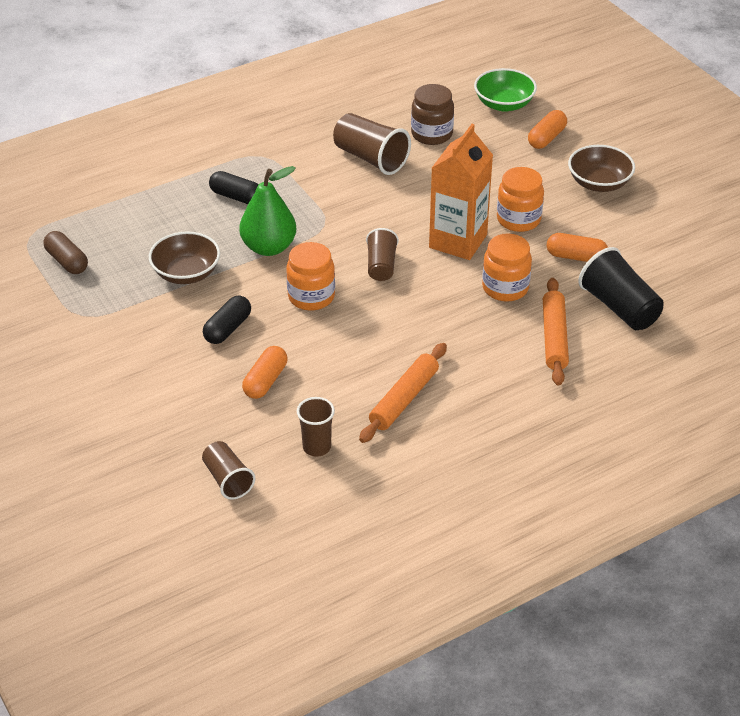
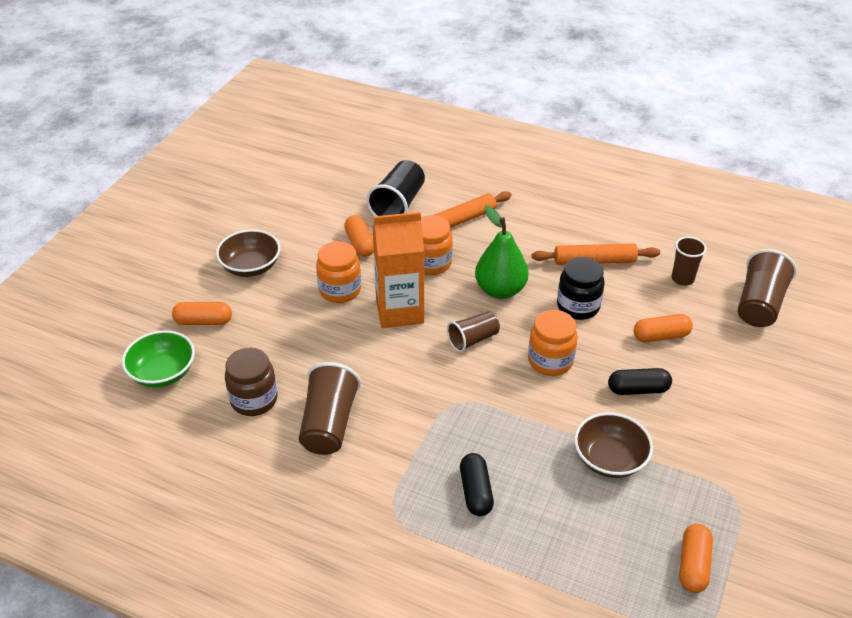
camera: 125 degrees left, 0 degrees up
brown capsule [44,231,88,274] -> orange capsule [679,524,713,593]
brown cup [202,441,256,500] -> brown cup [738,249,797,327], size x1.58
green pear [239,166,296,256] -> green pear moved to [475,205,529,299]
none -> black jar [557,257,605,320]

